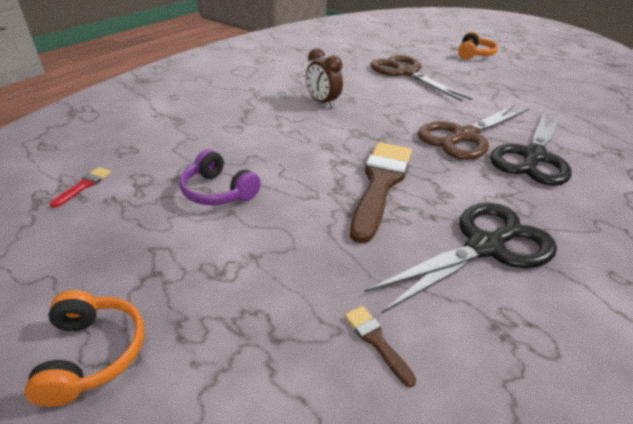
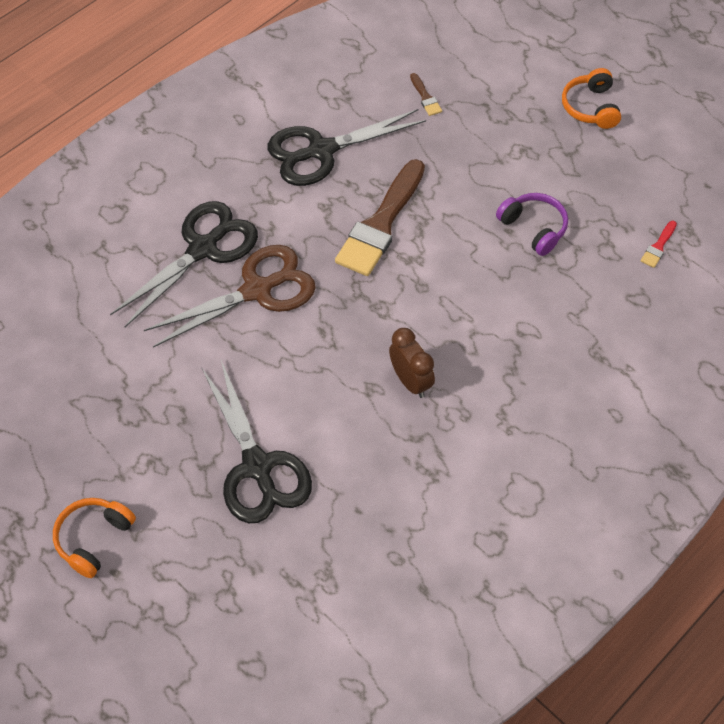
camera: 170 degrees left, 20 degrees up
brown scissors [370,55,472,101] -> black scissors [202,360,312,523]

